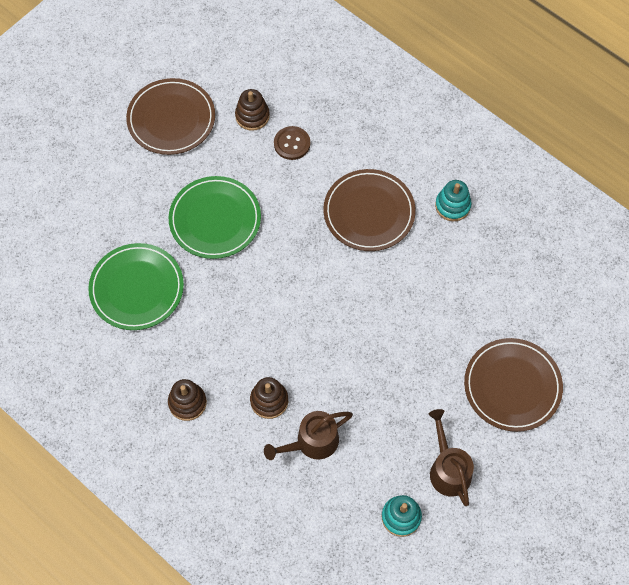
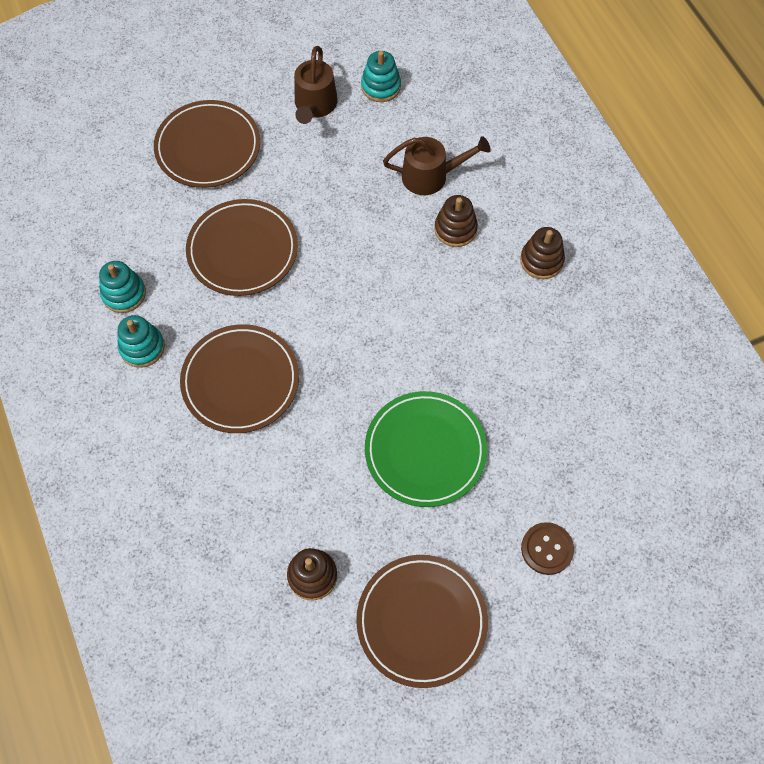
camera: 155 degrees left, 0 degrees up
green plate [89,243,184,330] -> none
brown button [274,126,310,160] -> brown button moved to [521,522,574,575]
none -> turquoise stacking toy [99,261,146,313]
none -> brown plate [186,199,298,296]

